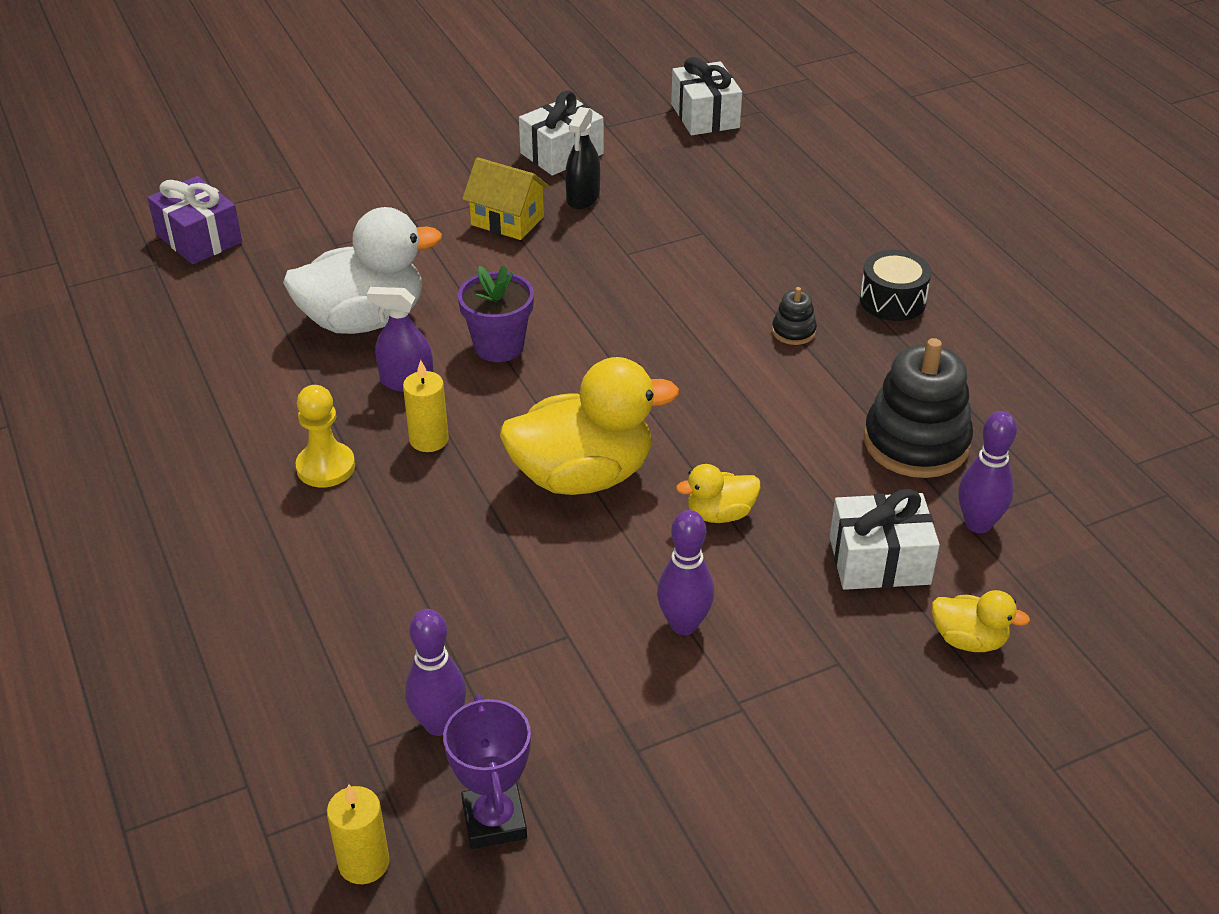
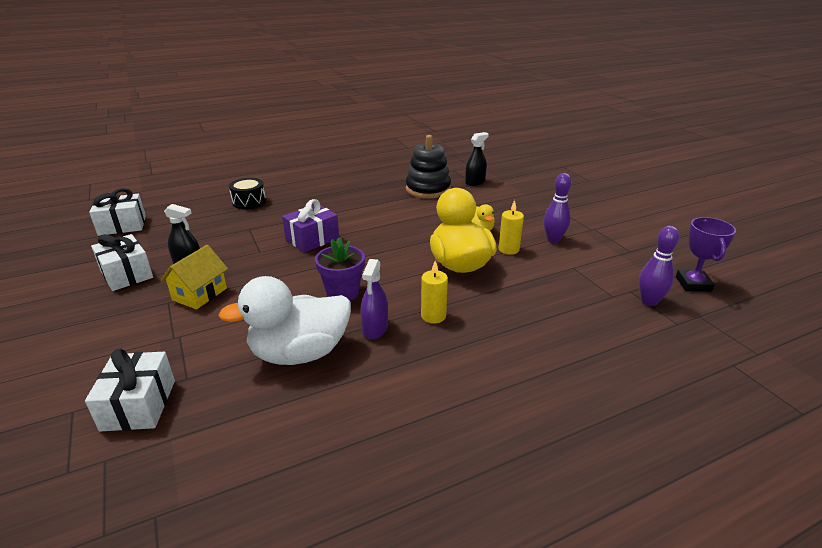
camera: 90 degrees left, 10 degrees down
purple gift [147,176,242,264] -> purple gift moved to [282,199,339,253]
white duck [283,207,442,334] -> white duck turned 90 degrees counterclockwise [218,276,351,365]
yellow pawn [295,385,355,487] -> none
yellow candle [327,784,390,884] -> yellow candle moved to [499,200,524,255]
purple trophy [443,694,531,849] -> purple trophy turned 75 degrees counterclockwise [676,217,736,292]
black stacking toy [772,287,817,345] -> none
white gift [830,489,940,590] -> white gift moved to [85,349,175,431]
black drum [860,250,931,321] -> black drum moved to [229,178,266,209]
yellow duck [932,590,1030,652] -> none
purple bowling pin [958,411,1017,533] -> black spray bottle [465,132,489,186]

